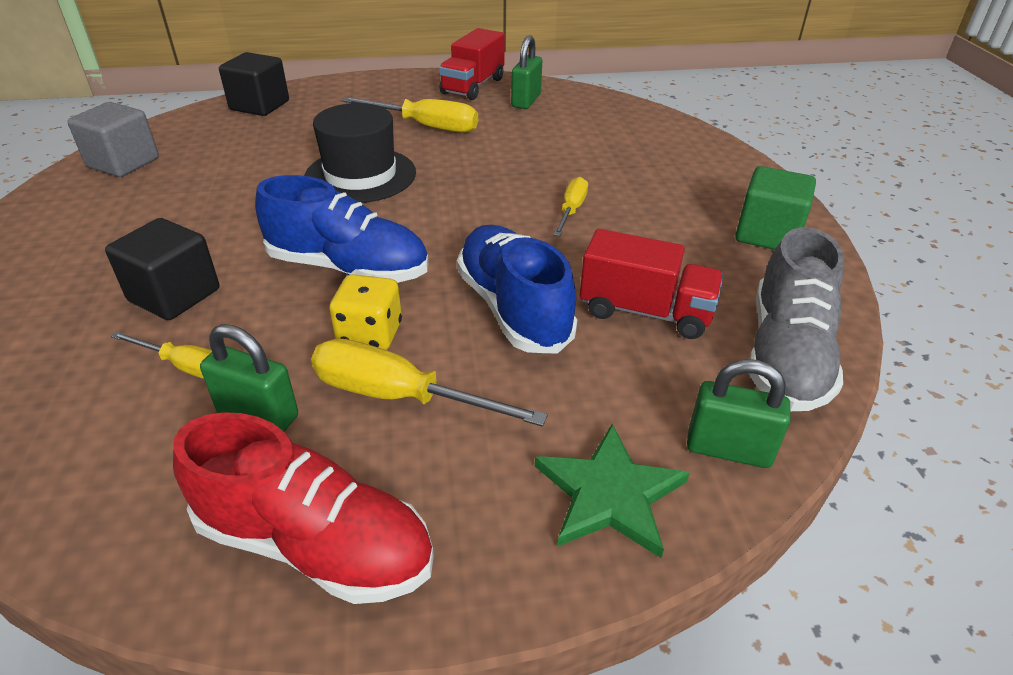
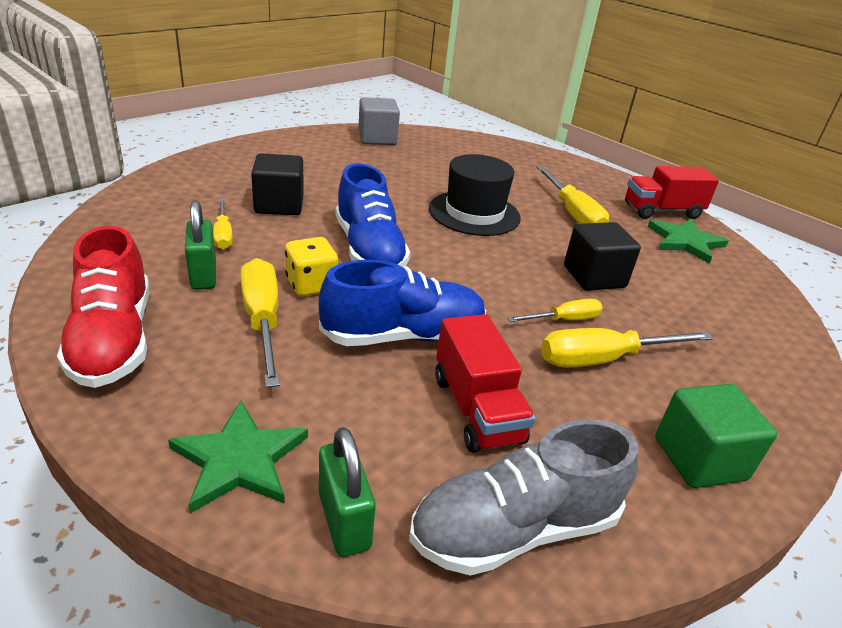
camera: 50 degrees right, 5 degrees down
black cube [219,52,289,116] -> black cube moved to [564,222,641,291]
blue shoe [457,225,577,354] -> blue shoe turned 45 degrees clockwise [319,260,486,346]
green padlock [511,35,542,109] -> green star [648,219,729,264]
none -> yellow screwdriver [541,328,714,368]

